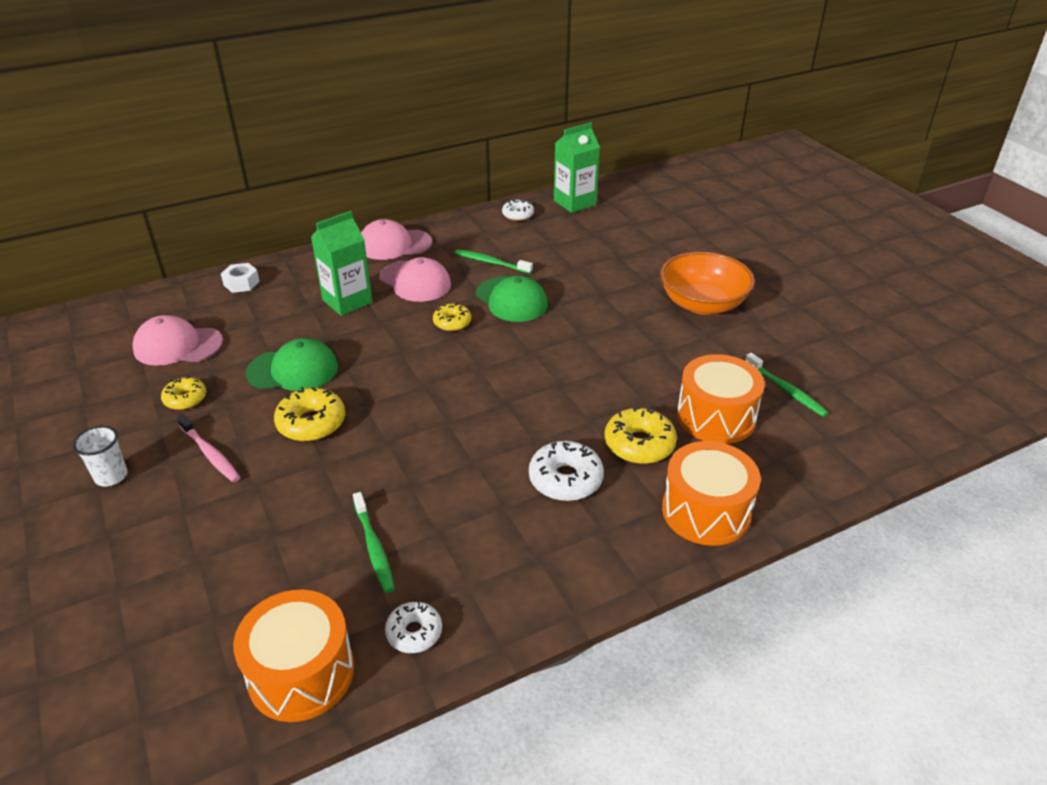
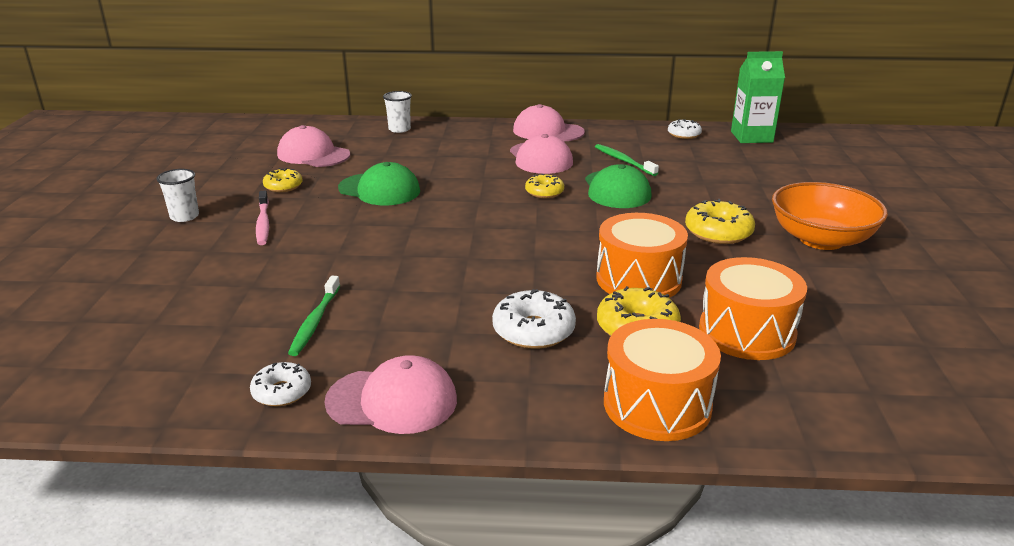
camera: 30 degrees right, 10 degrees down
white nut [221,263,260,293] -> white cup [383,91,412,133]
orange drum [233,590,354,722] -> orange drum moved to [596,213,688,298]
yellow donut [274,387,345,441] -> yellow donut moved to [685,199,755,244]
green carton [311,211,373,316] -> none
green toothbrush [745,353,828,417] -> none
none -> pink cap [324,355,457,434]

